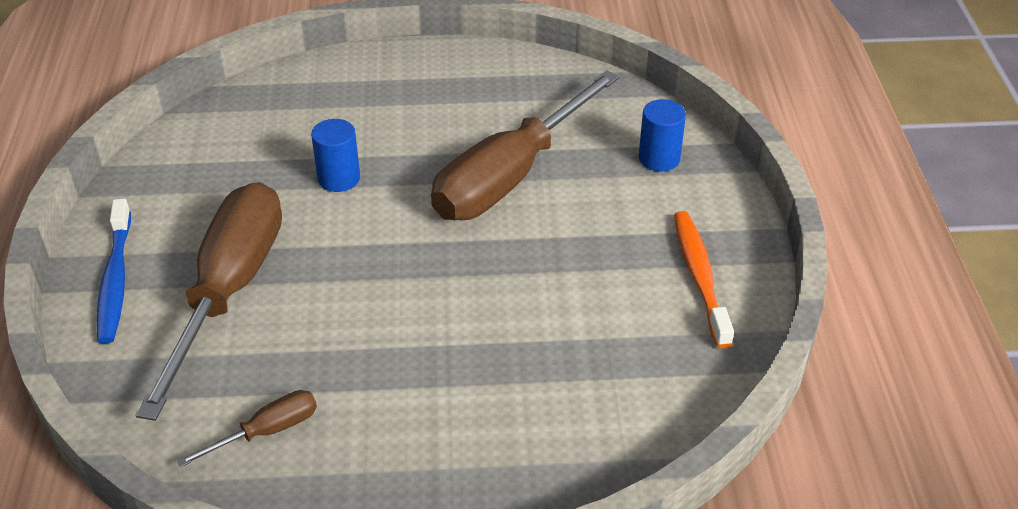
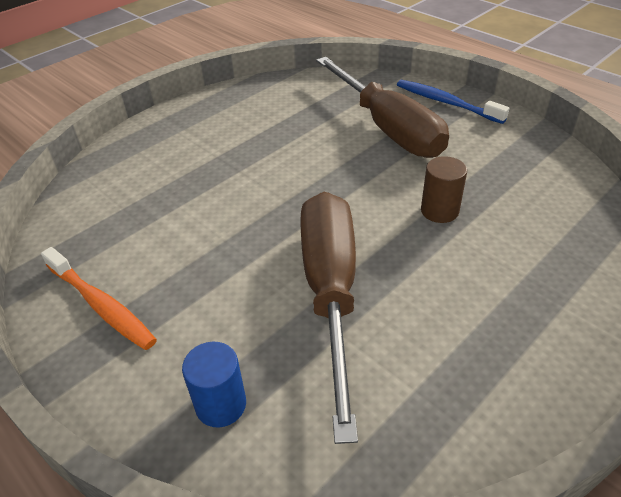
camera: 140 degrees right, 0 degrees up
brown screwdriver [176,390,317,468] -> none
blue cylinder [311,119,360,192] -> brown cylinder [421,156,467,223]

